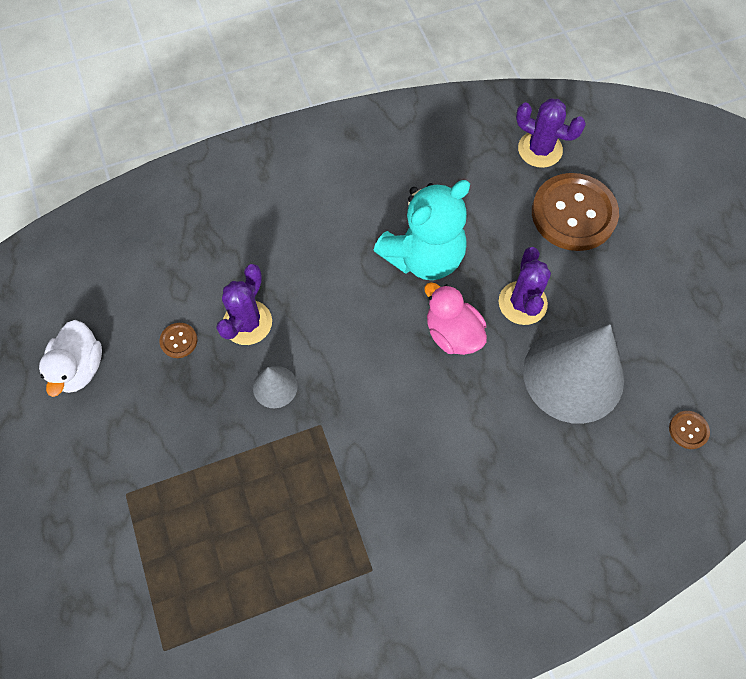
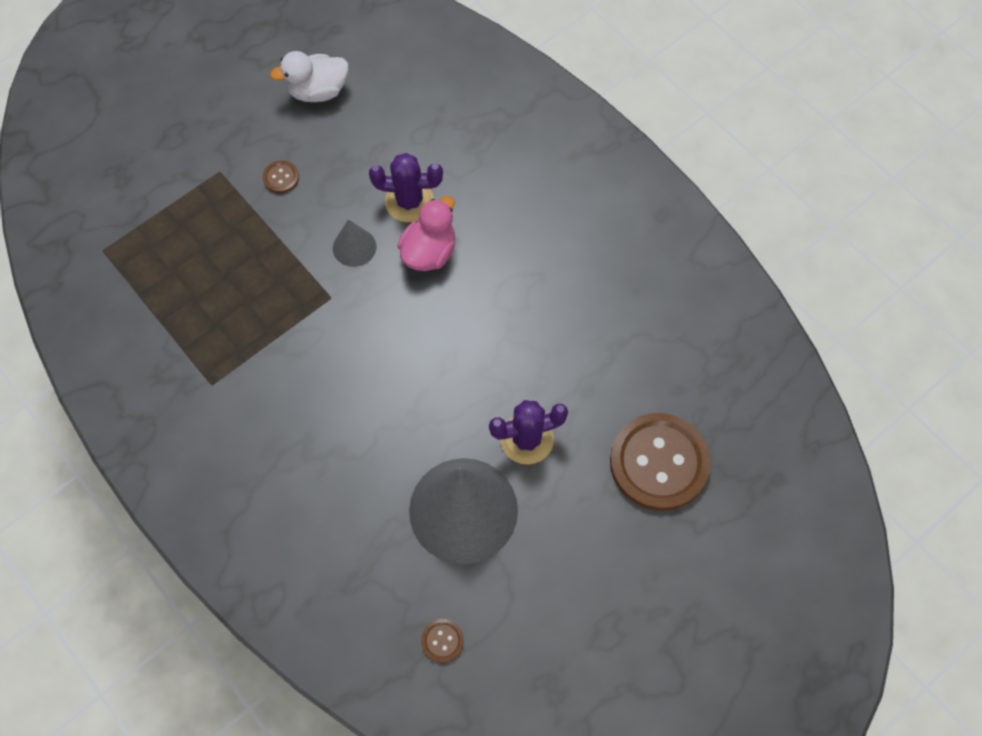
camera: 70 degrees right, 0 degrees up
brown button [159,323,197,358] -> brown button moved to [263,160,299,193]
turquoise teddy bear [374,180,470,280] -> none
pink duck [424,282,487,355] -> pink duck moved to [397,196,455,271]
purple cactus [516,98,586,168] -> none

